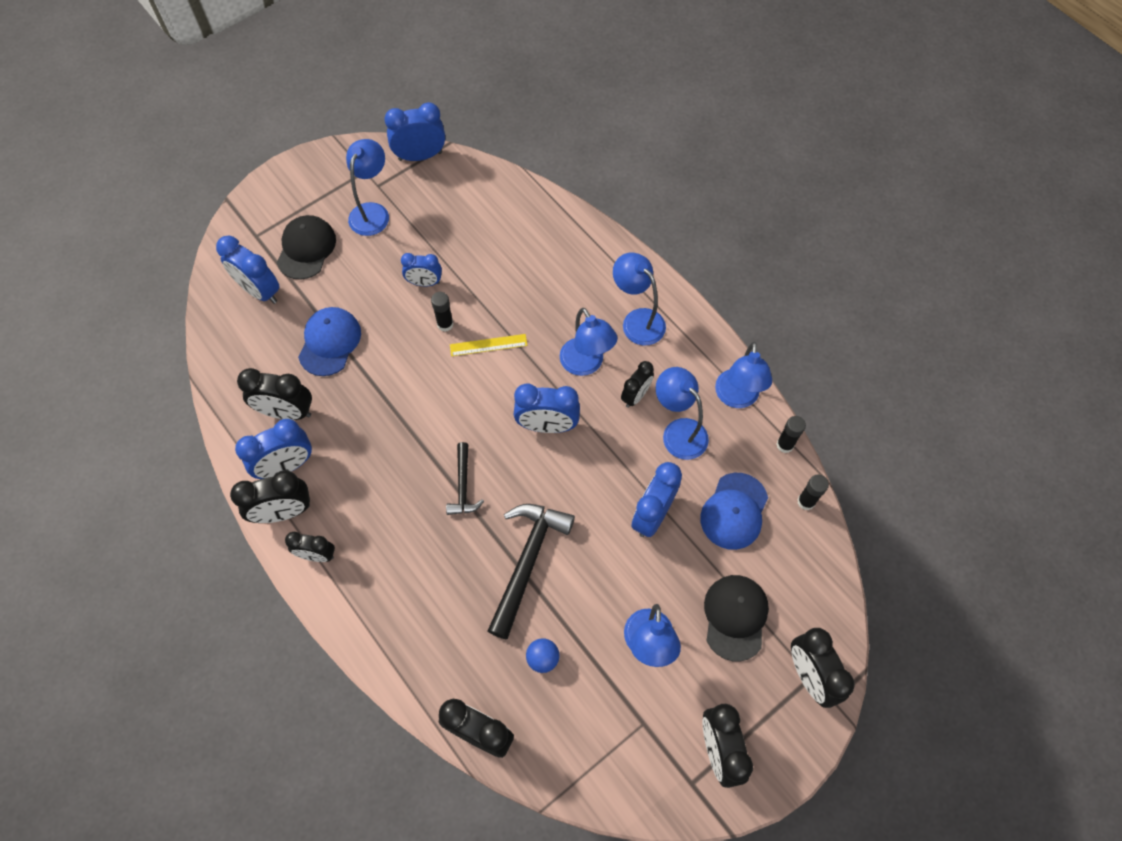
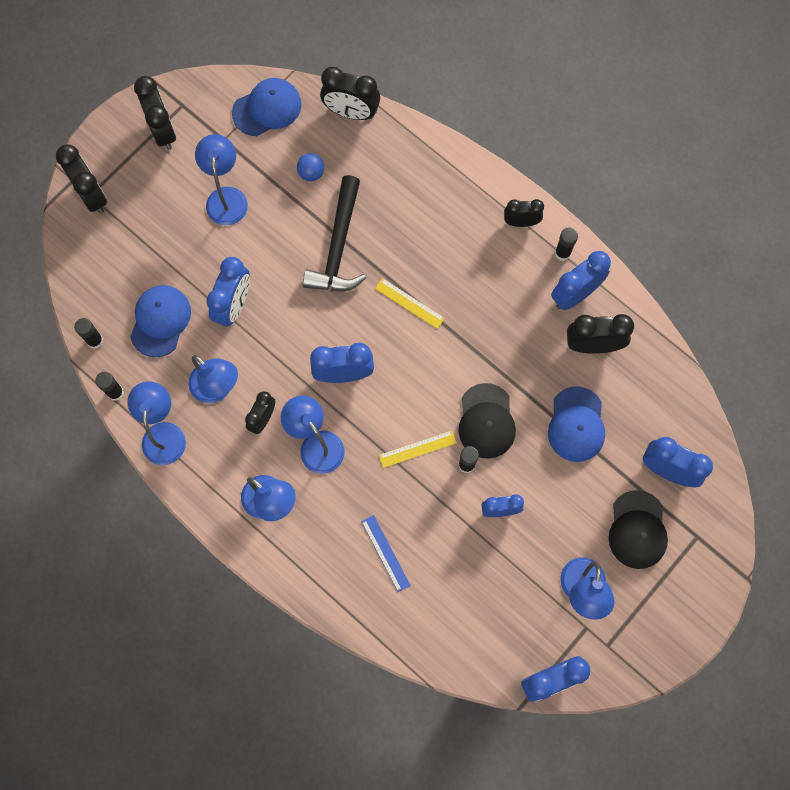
camera: 170 degrees right, 10 degrees up
black clock [230,470,310,523] -> black glue stick [555,228,578,261]
black hammer [446,442,484,515] -> yellow ruler [375,278,445,329]
black cap [704,575,769,661] -> black cap moved to [459,383,516,459]
none -> blue cap [232,78,302,136]
none -> blue ruler [361,515,411,592]

